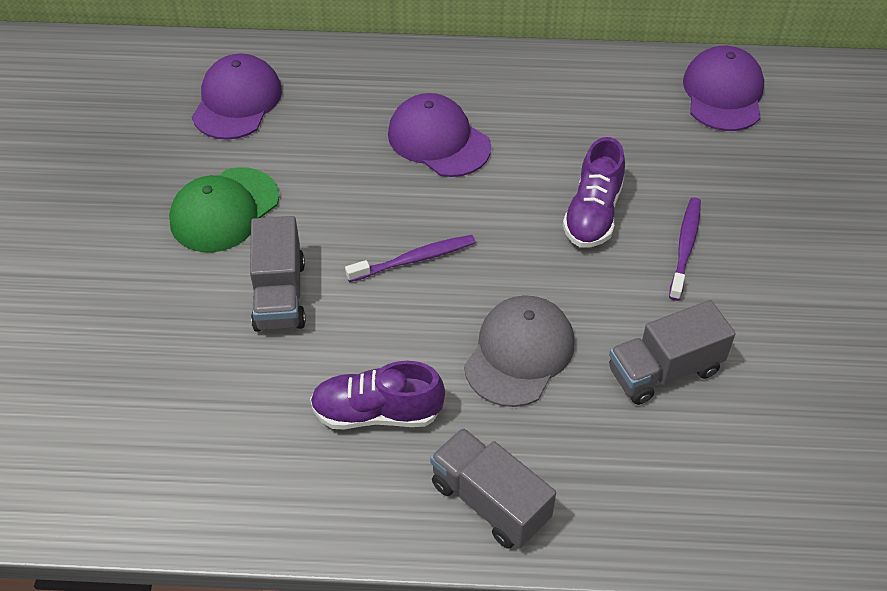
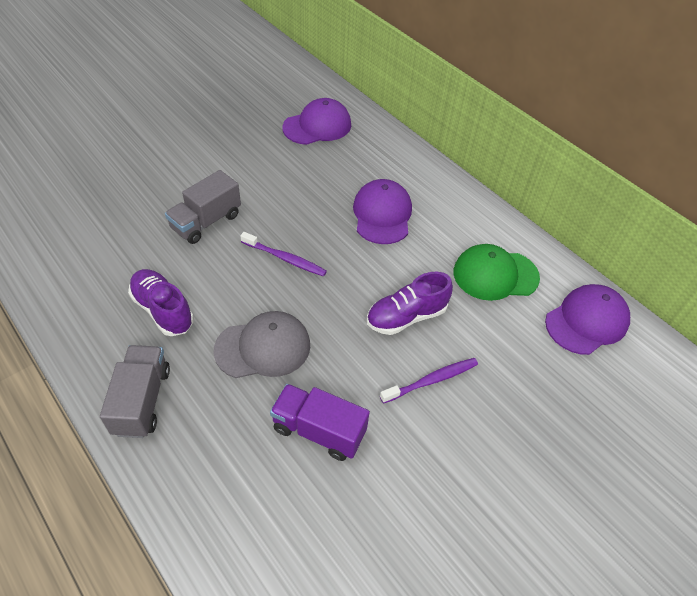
camera: 45 degrees right, 0 degrees up
green cap [169,167,279,252] -> green cap moved to [454,244,540,301]
grey truck [609,300,736,405] -> purple truck [270,384,370,461]

